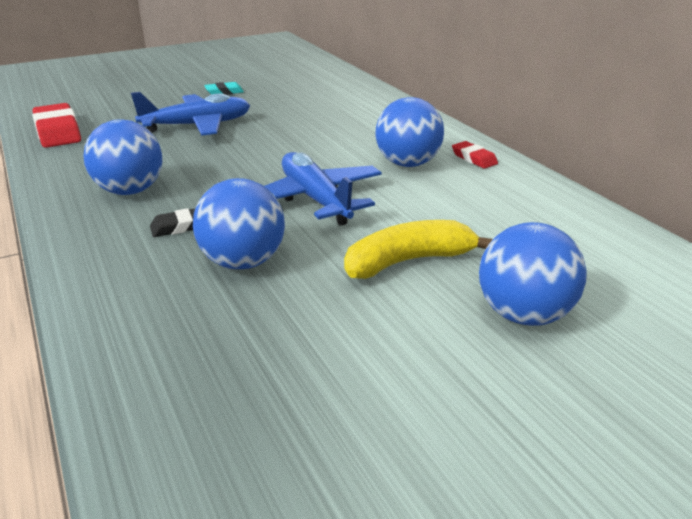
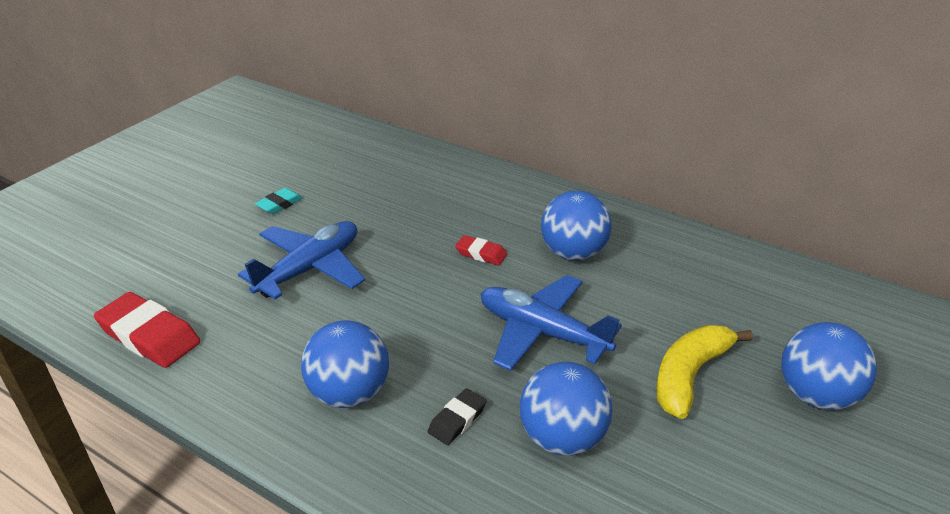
camera: 30 degrees left, 5 degrees up
red eraser [452,141,498,169] -> red eraser moved to [455,235,507,266]

